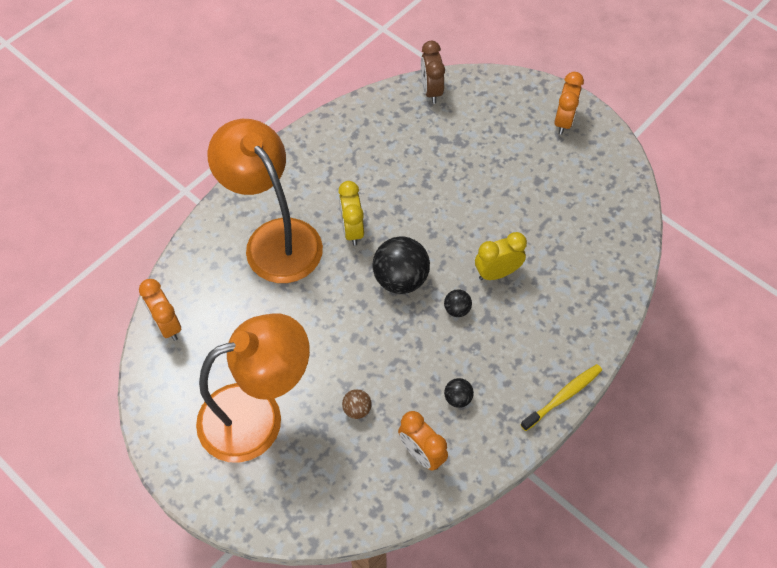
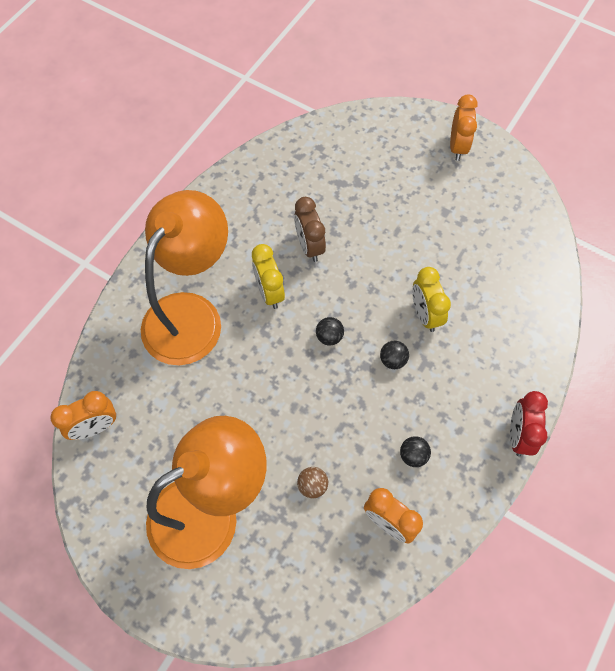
camera: 10 degrees left, 5 degrees up
orange clock [139,279,181,341] -> orange clock turned 75 degrees counterclockwise [50,391,116,440]
orange lamp [208,119,323,283] -> orange lamp turned 75 degrees clockwise [141,190,228,365]
black ball [373,236,430,294] -> black ball [316,317,344,346], size x0.48
brown clock [421,41,445,104] -> brown clock moved to [294,197,326,262]
yellow clock [475,232,527,280] -> yellow clock turned 75 degrees counterclockwise [412,267,451,332]
yellow toothbrush [521,364,602,431] -> red clock [510,391,548,457]

